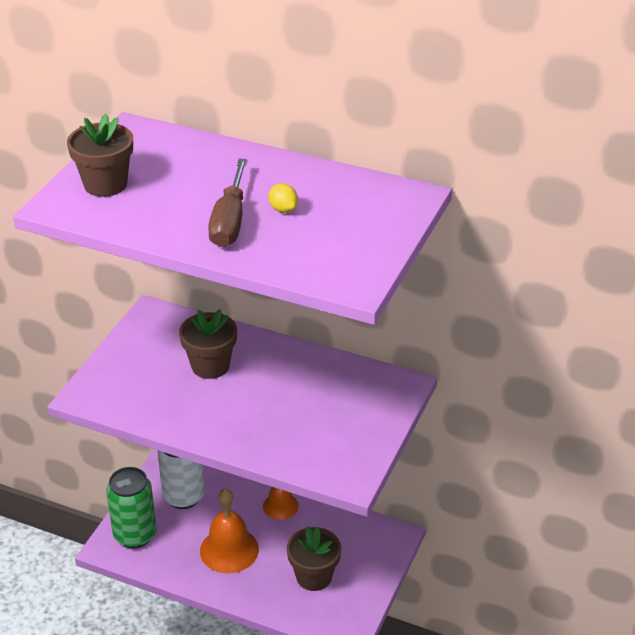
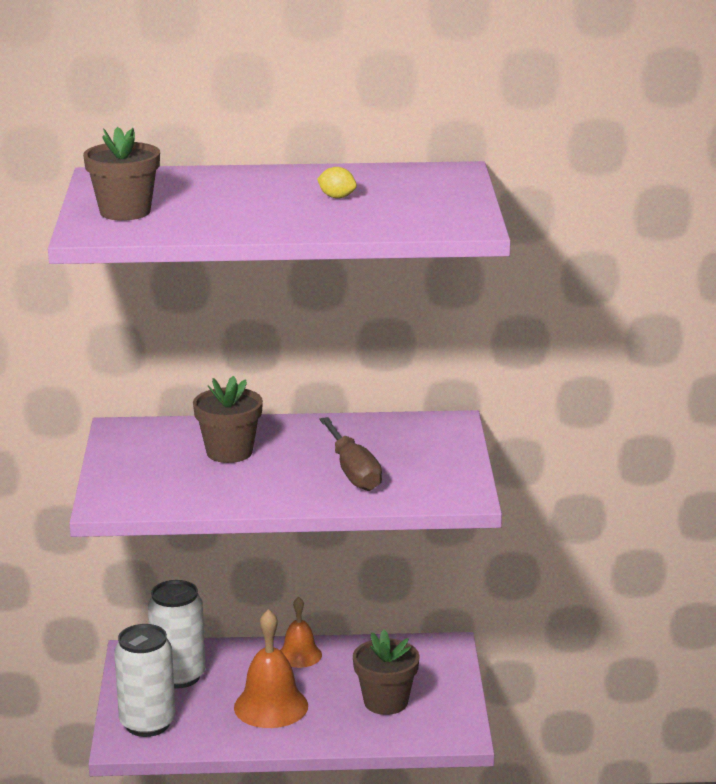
camera: 25 degrees left, 15 degrees down
green can [106,467,156,548] -> white can [114,624,176,737]
brown screwdriver [208,159,248,247] -> brown screwdriver moved to [319,417,382,491]

